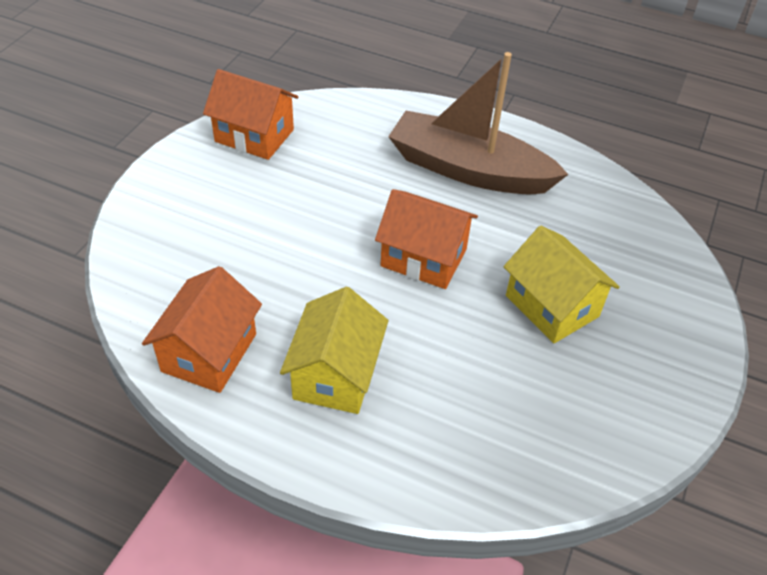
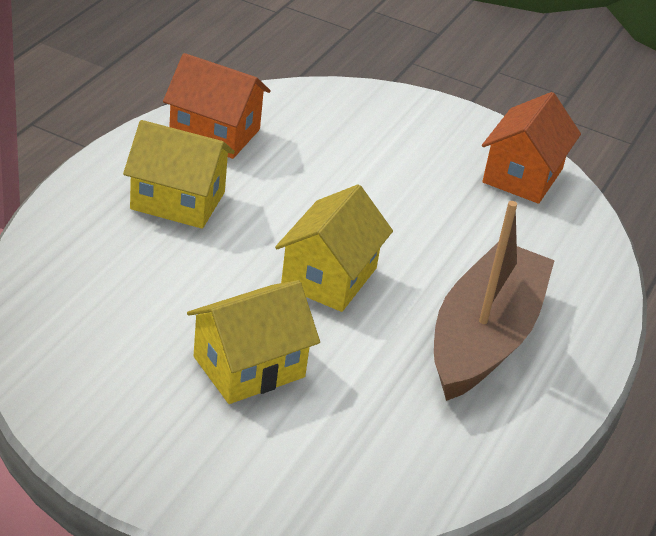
camera: 90 degrees right, 10 degrees down
orange house [375,189,478,289] -> yellow house [275,184,393,312]

